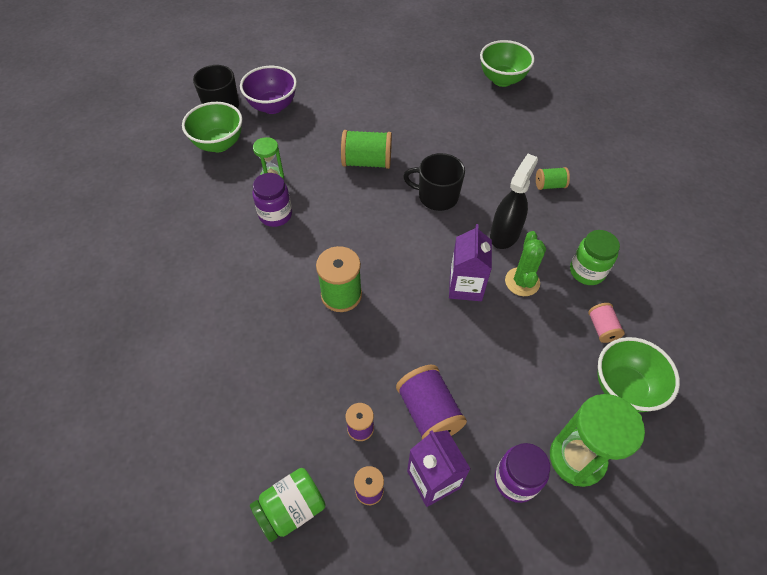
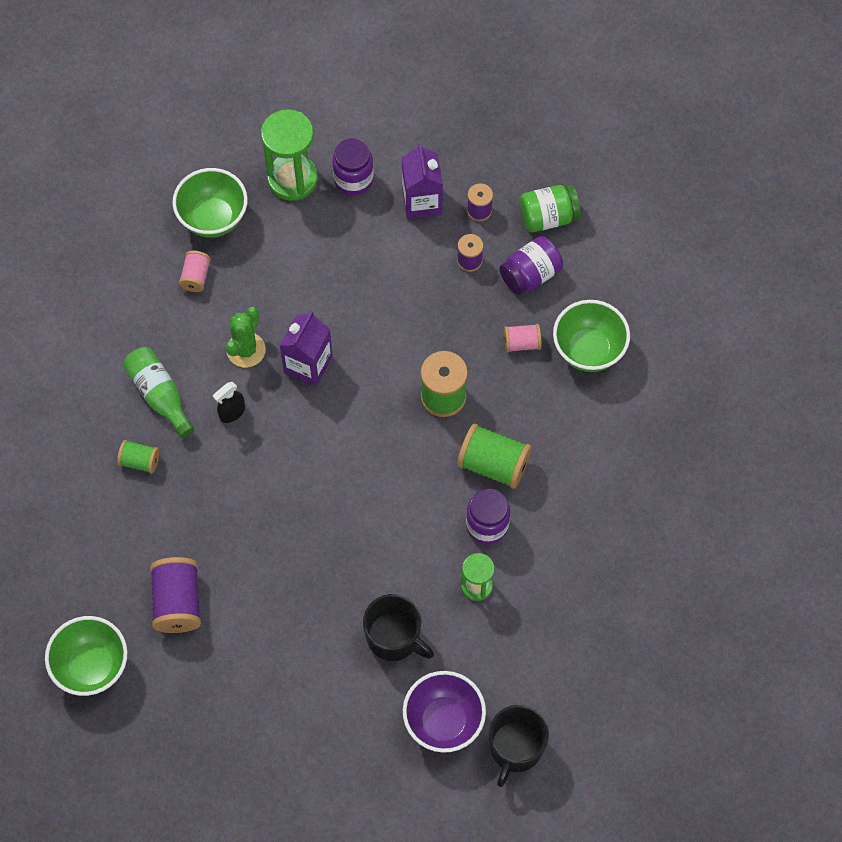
camera: 160 degrees left, 10 degrees up
green bowl [182,102,242,152] -> green bowl moved to [553,300,630,372]
green spool [341,130,392,169] -> green spool moved to [457,423,532,489]
purple spool [396,365,467,440] -> purple spool moved to [150,557,201,633]
black mug [403,153,465,211] -> black mug moved to [363,594,434,661]
black spray bottle [490,154,538,249] -> black spray bottle [213,382,245,423], size x0.57
green jar [570,230,620,285] -> none
none -> green bottle [123,347,194,438]
none -> purple jar [499,236,563,295]
none -> pink spool [504,324,541,352]

